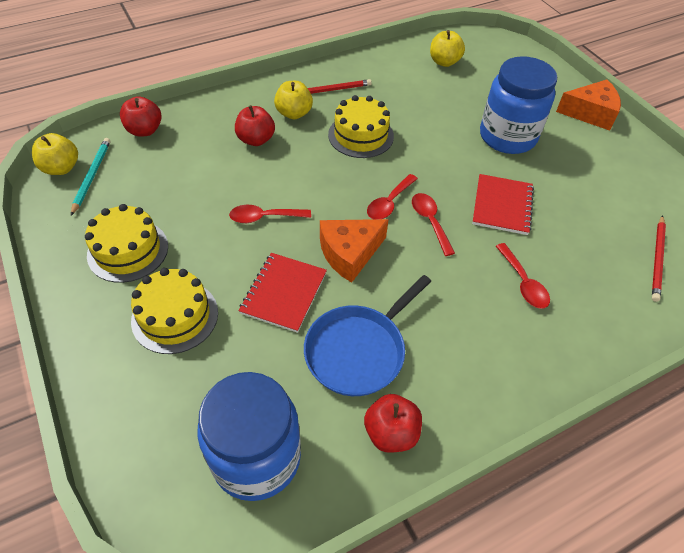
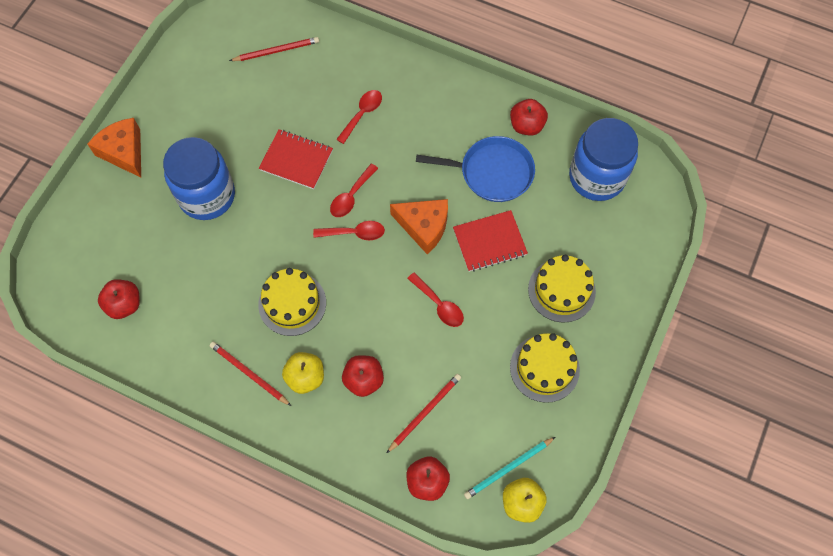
camera: 125 degrees left, 15 degrees up
yellow apple [430,30,465,67] -> red apple [98,279,140,319]
red notebook [472,174,534,235] -> red notebook turned 45 degrees clockwise [259,129,333,189]
none -> red pencil [386,374,461,454]

